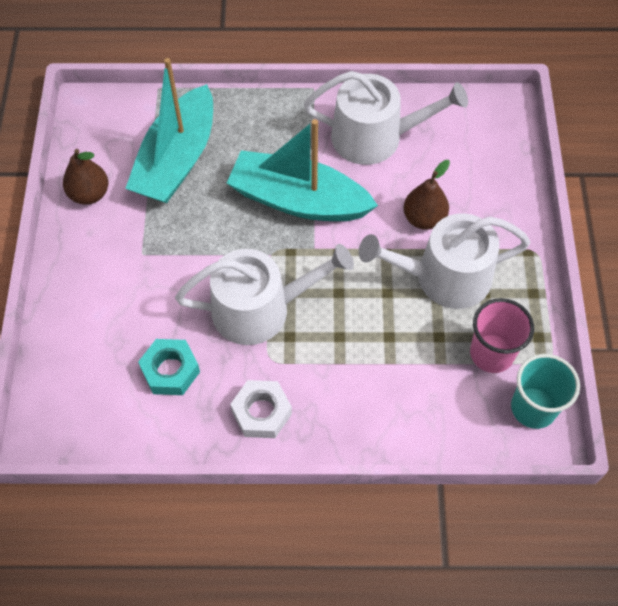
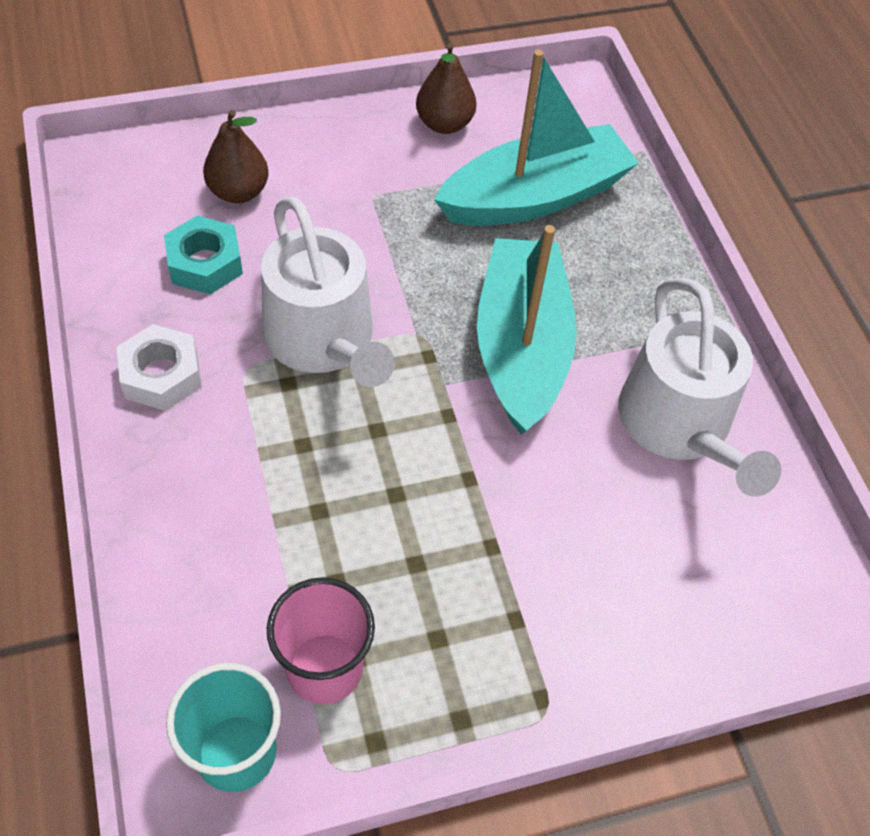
camera: 70 degrees right, 5 degrees down
turquoise boat [125,58,213,203] -> turquoise boat turned 150 degrees clockwise [434,49,639,226]
white watering can [359,213,530,309] -> none
brown pear [403,160,450,230] -> brown pear moved to [203,110,269,203]

